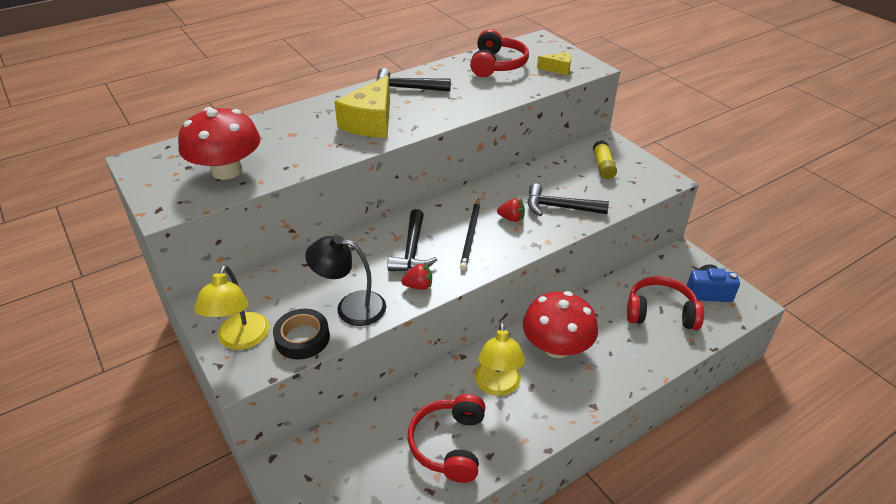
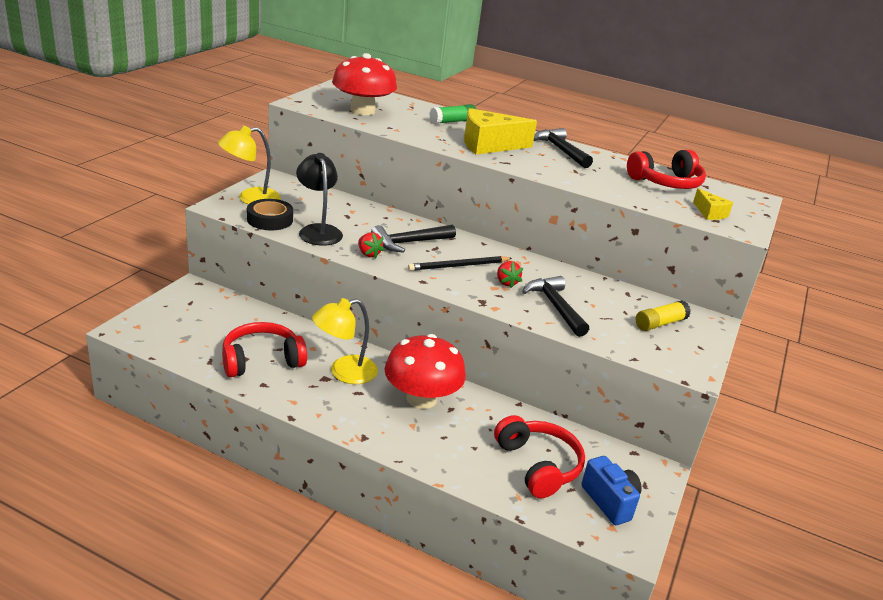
camera: 55 degrees right, 10 degrees down
none -> green glue stick [430,104,476,124]

